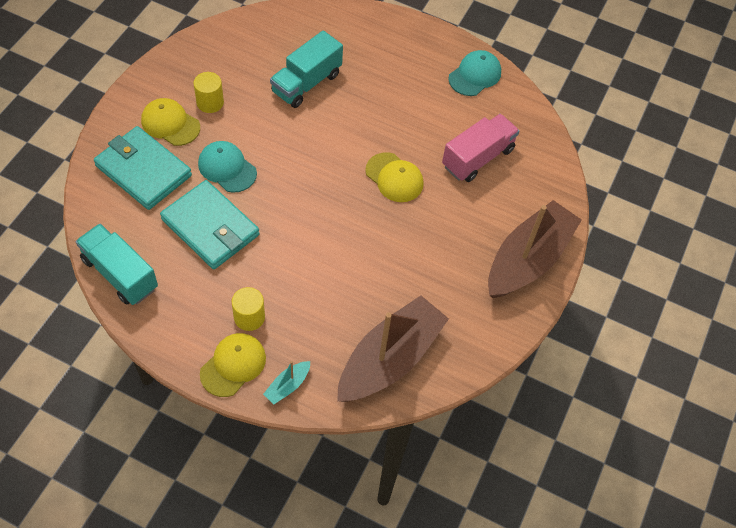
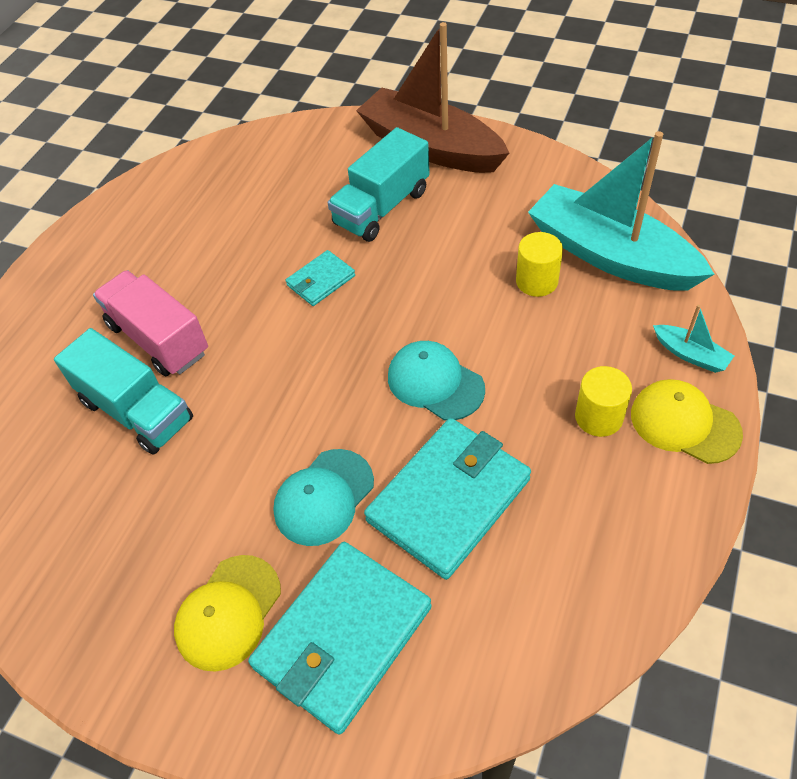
camera: 85 degrees left, 5 degrees down
turquoise truck [76,224,158,305] -> turquoise truck moved to [328,127,430,242]
yellow cylinder [193,72,224,113] -> yellow cylinder moved to [516,232,563,297]
brown boat [337,296,449,402] -> turquoise boat [528,131,714,291]
yellow cap [365,152,424,202] -> turquoise wallet [286,250,355,306]
pink truck [442,114,520,182] -> pink truck moved to [93,270,208,376]
turquoise cap [448,50,501,96] -> turquoise cap moved to [388,341,485,421]

